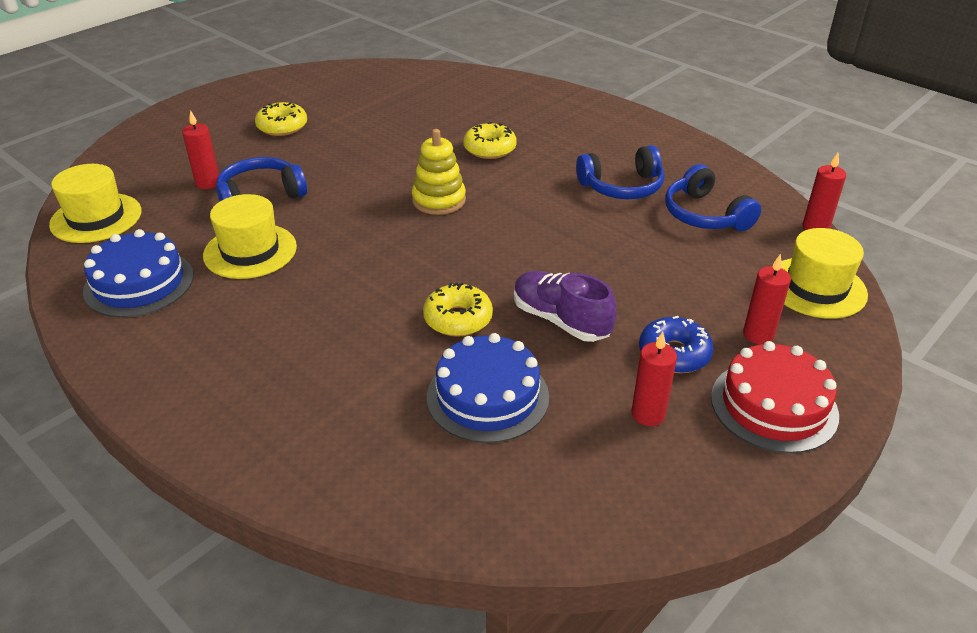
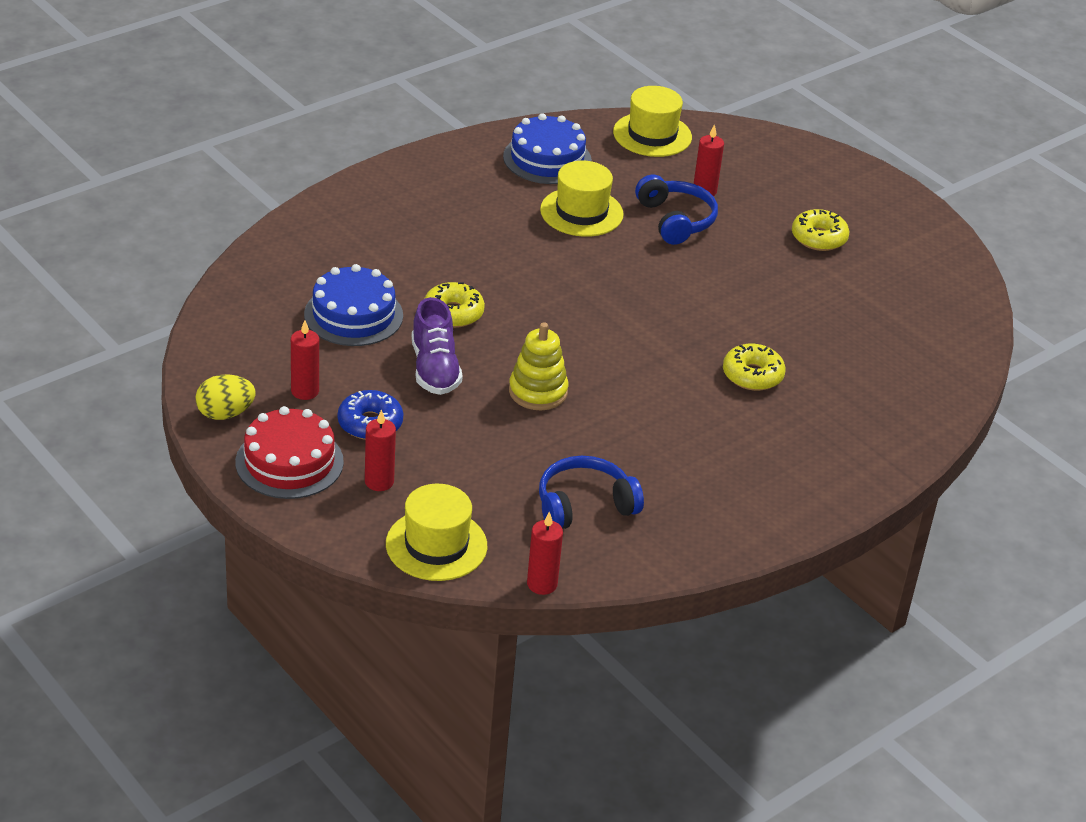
camera: 95 degrees right, 0 degrees up
yellow stacking toy [412,129,466,215] -> yellow stacking toy moved to [509,322,568,410]
purple shoe [514,271,617,342] -> purple shoe turned 120 degrees clockwise [412,297,463,395]
blue headphones [576,145,664,199] -> none
none -> yellow egg [195,374,256,420]

